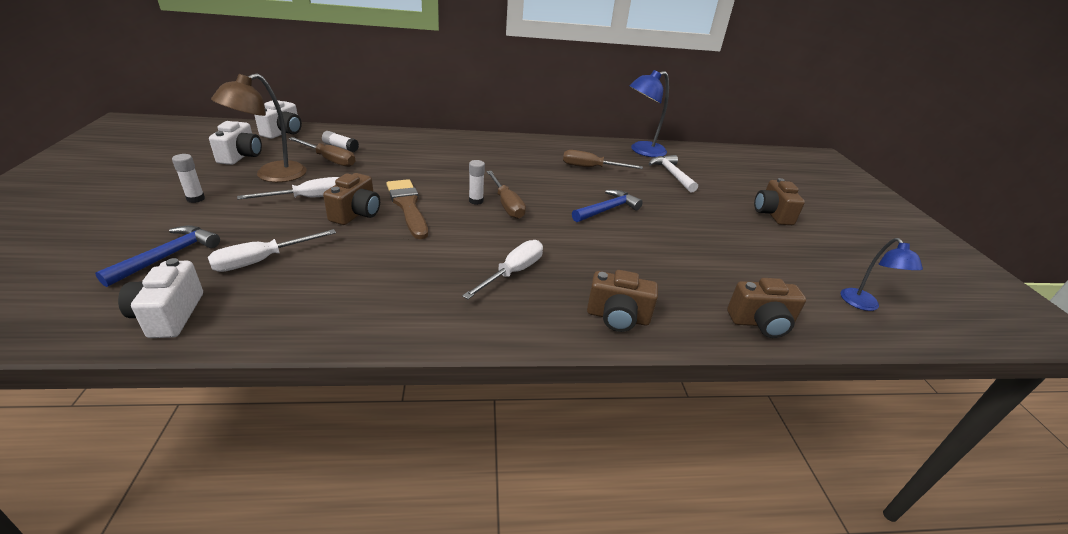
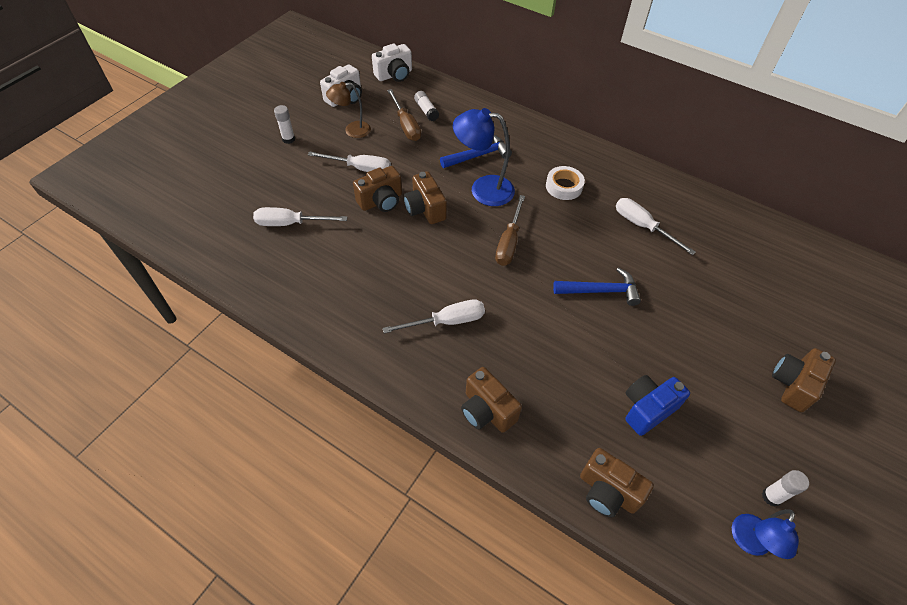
camera: 40 degrees right, 20 degrees up
blue hammer [95,225,220,287] -> blue hammer moved to [440,135,512,168]
white camera [118,258,203,338] -> none
brown lamp [211,73,307,182] -> brown lamp [326,82,371,138], size x0.64
brown brush [386,179,428,239] -> brown camera [404,171,447,224]
white glue stick [469,160,485,205] -> white glue stick moved to [762,470,809,507]
brown screwdriver [563,150,643,169] -> white screwdriver [616,198,696,255]
blue lamp [629,70,669,157] -> blue lamp moved to [453,108,515,206]
white hammer [649,155,698,192] -> none
none -> white tape [546,166,585,200]
none -> blue camera [625,375,690,436]

